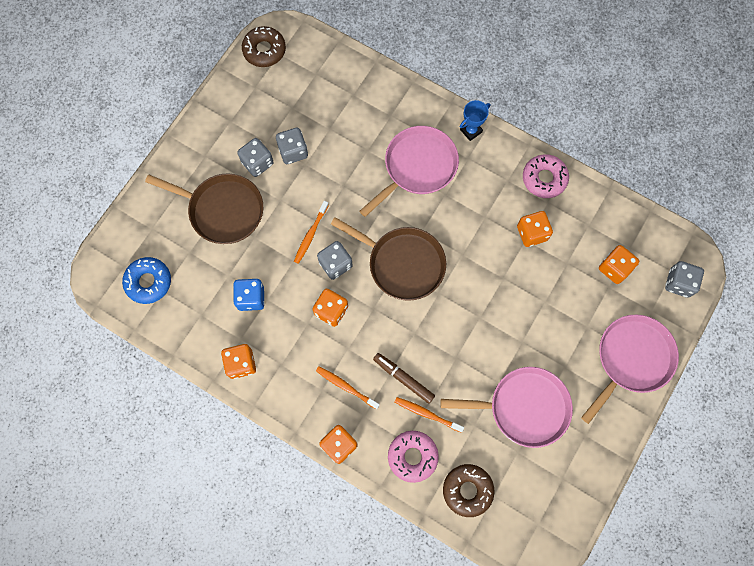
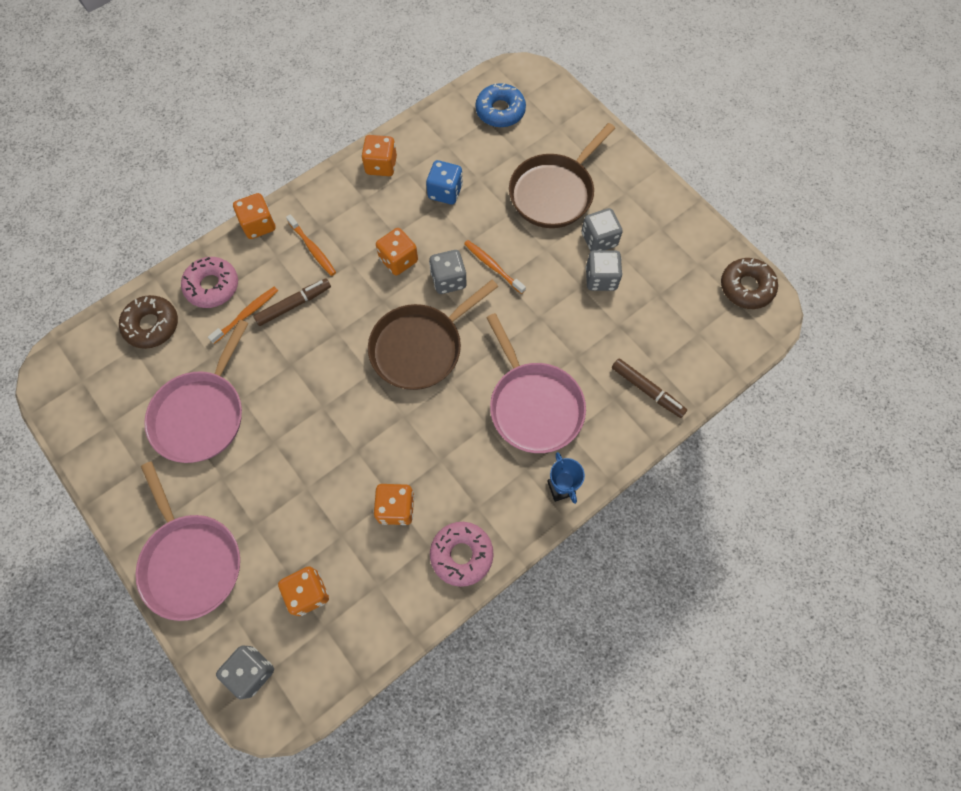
camera: 110 degrees right, 5 degrees down
orange toothbrush [316,366,380,410] -> orange toothbrush turned 90 degrees clockwise [286,214,336,276]
none -> brown marker [612,359,687,418]

